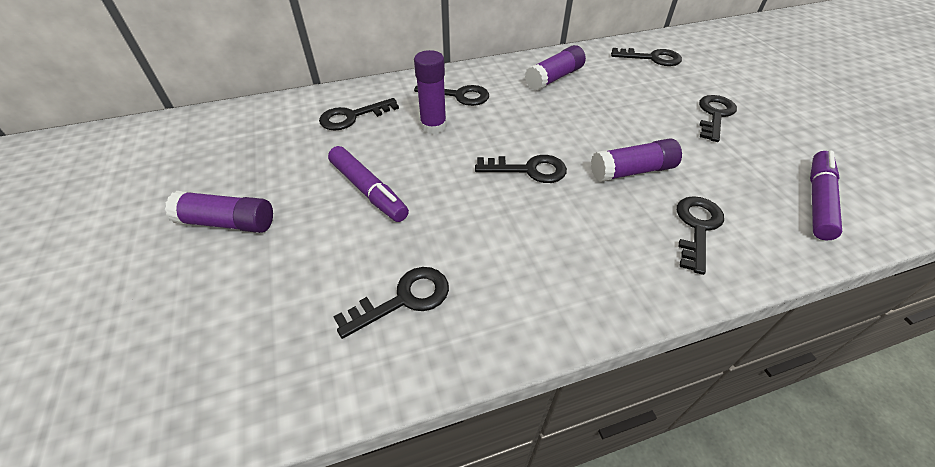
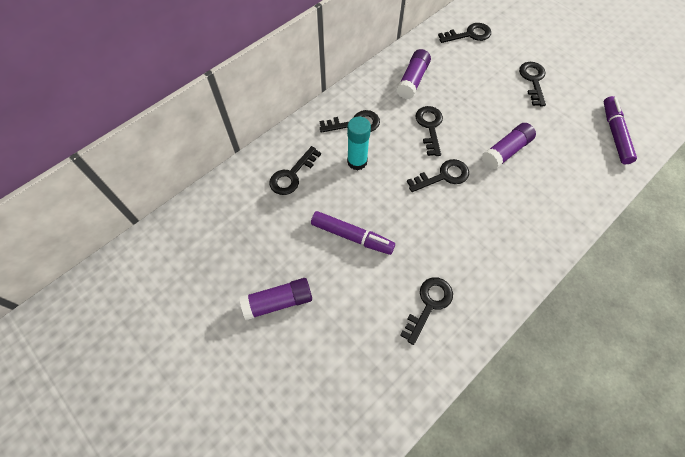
camera: 25 degrees left, 15 degrees up
purple glue stick [414,50,447,134] -> turquoise glue stick [347,117,371,170]
black key [677,196,724,275] -> black key moved to [415,106,443,156]

